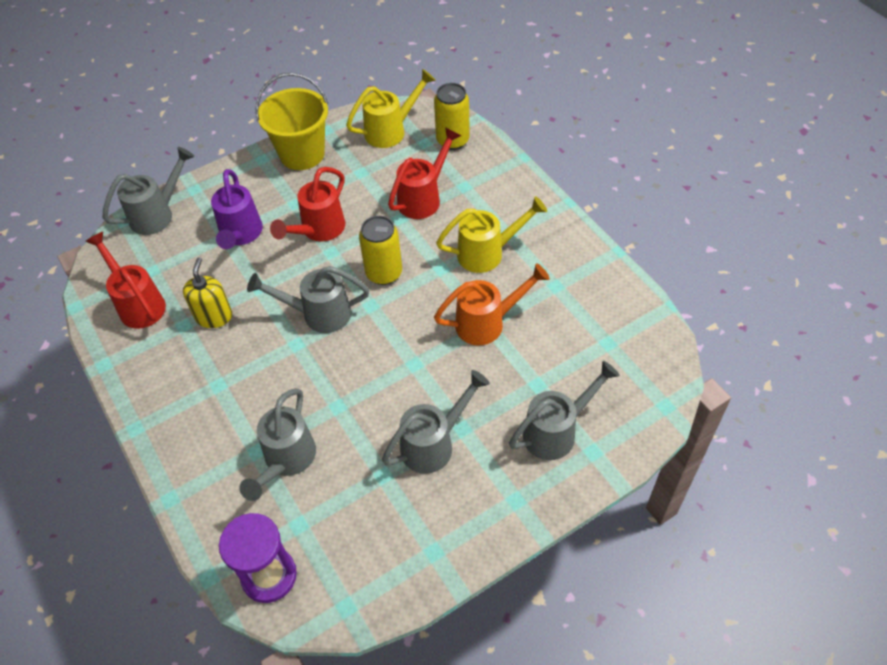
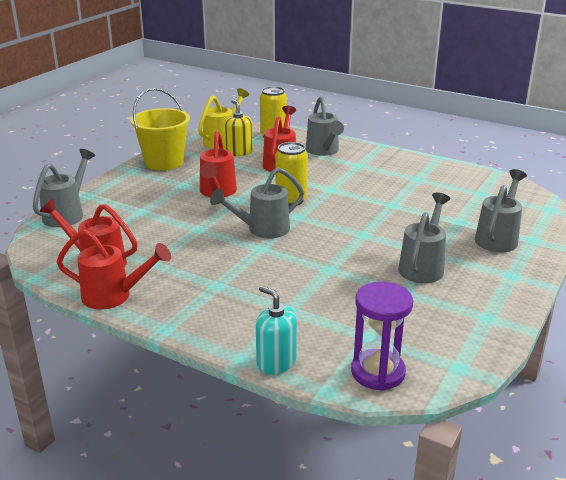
camera: 30 degrees left, 25 degrees down
yellow soap dispenser [183,258,232,328] -> yellow soap dispenser moved to [225,100,253,156]
purple watering can [211,169,263,249] -> none
grey watering can [239,388,316,501] -> grey watering can moved to [306,96,344,156]
orange watering can [434,264,550,345] -> none
yellow watering can [436,196,547,273] -> none
none -> red watering can [57,229,171,309]
none -> turquoise soap dispenser [256,286,297,374]

